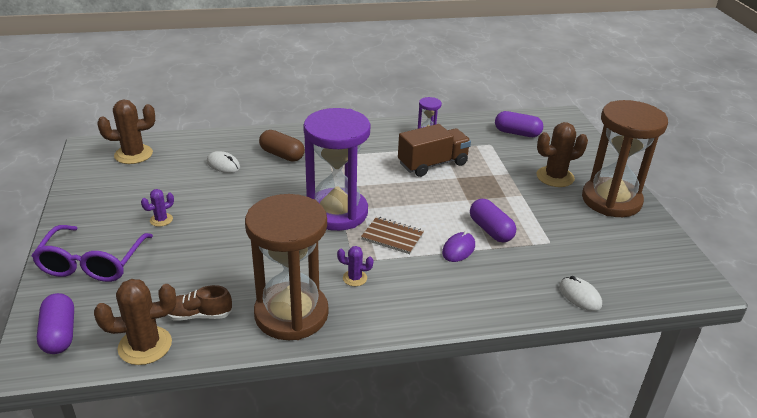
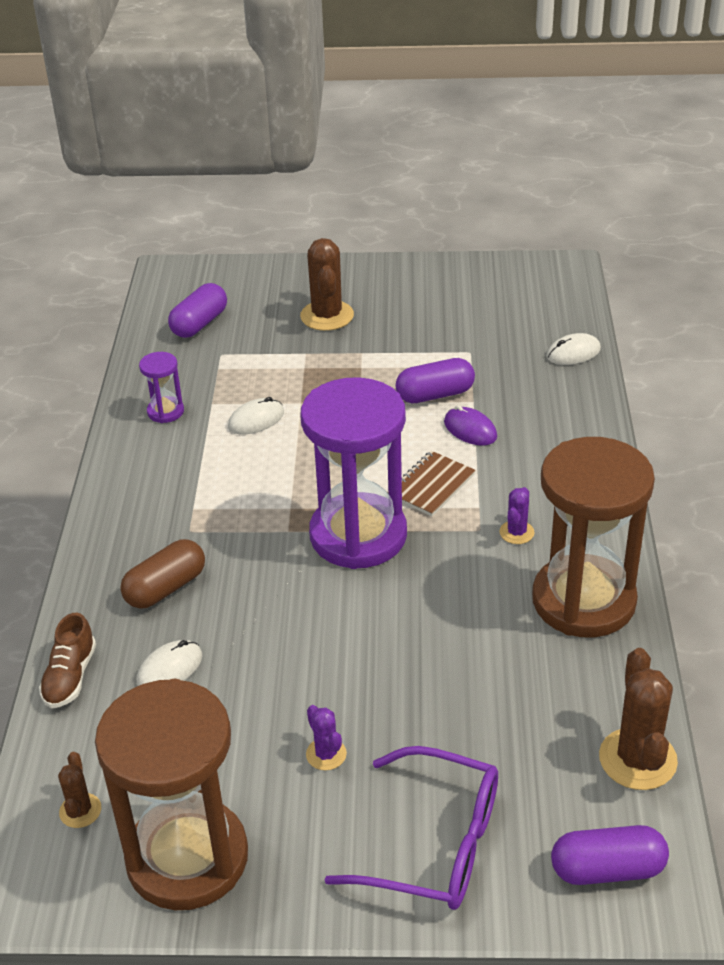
camera: 75 degrees left, 5 degrees up
brown cactus [97,100,155,164] -> brown cactus [58,752,101,828], size x0.53
brown shoe [167,285,233,321] -> brown shoe moved to [39,613,96,708]
brown truck [398,124,471,177] -> white mouse [228,397,284,435]
brown hourglass [582,100,668,217] -> brown hourglass moved to [95,679,248,910]

